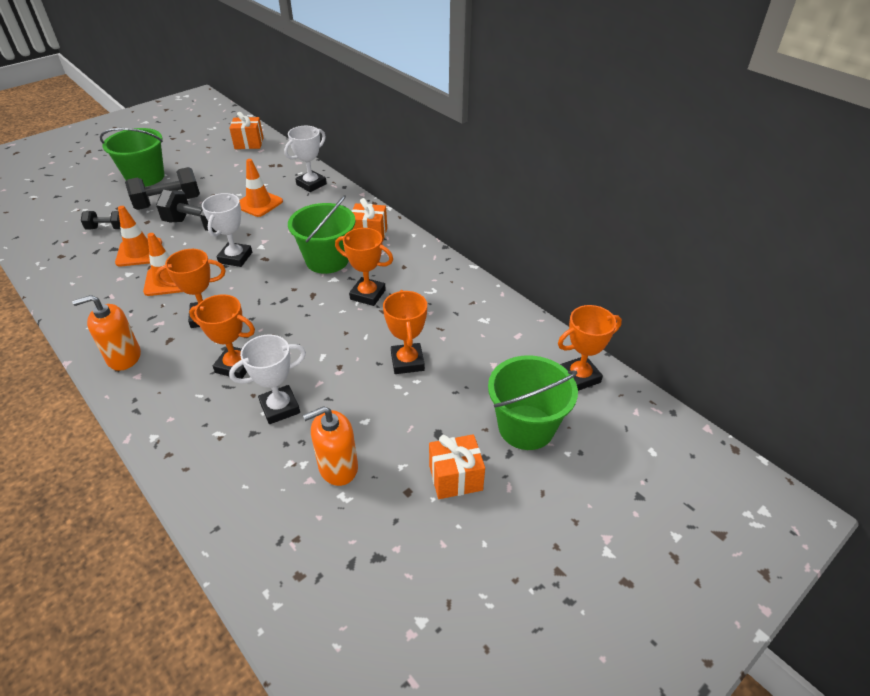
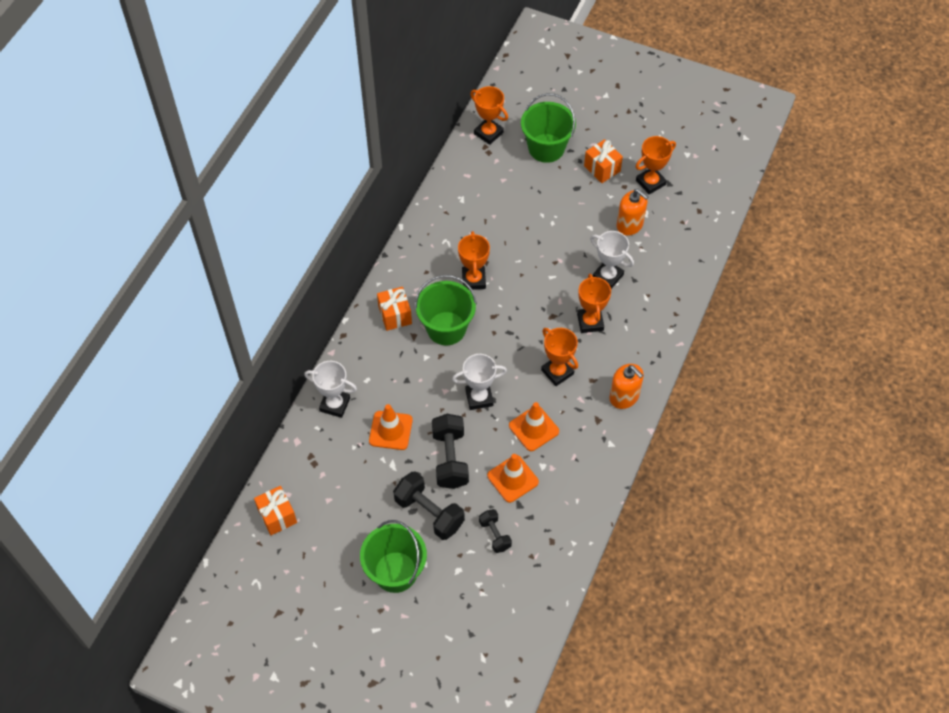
camera: 115 degrees left, 15 degrees up
orange trophy [383,290,427,374] -> orange trophy moved to [636,136,676,194]

